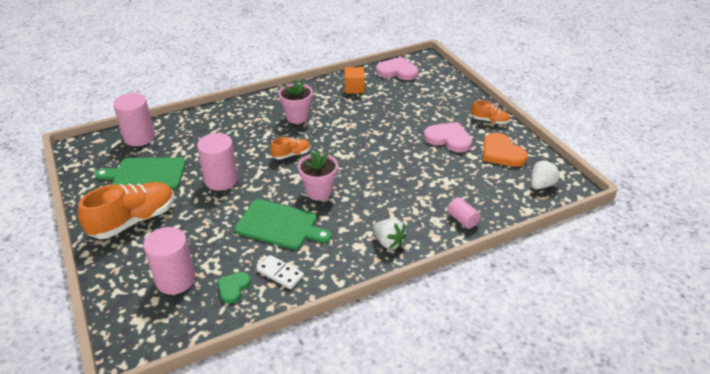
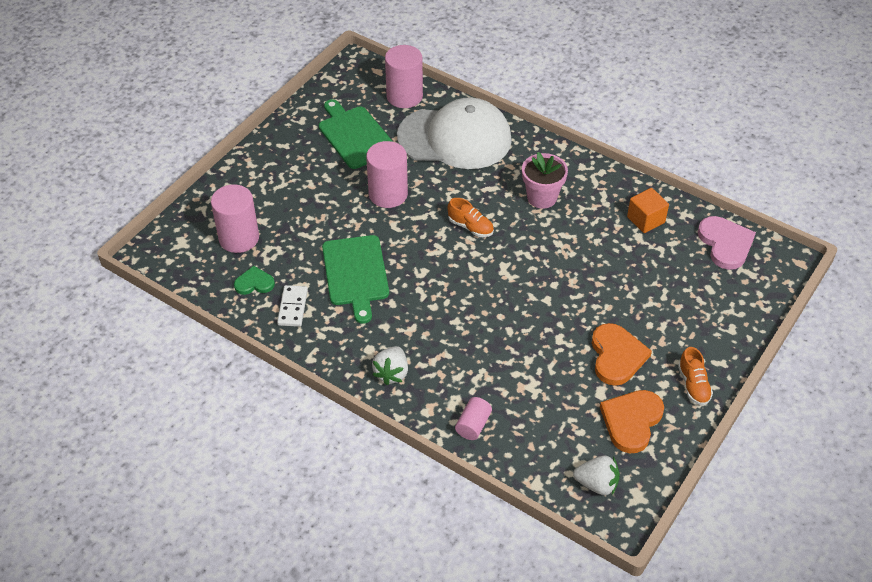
camera: 60 degrees right, 10 degrees up
orange shoe [78,182,175,239] -> none
pink flower pot [298,150,338,201] -> none
pink heart [424,122,472,153] -> orange heart [592,323,652,386]
none -> white cap [397,97,512,169]

